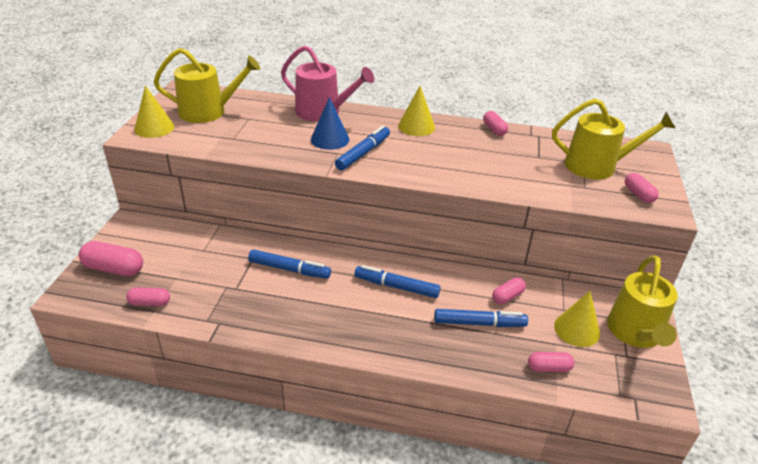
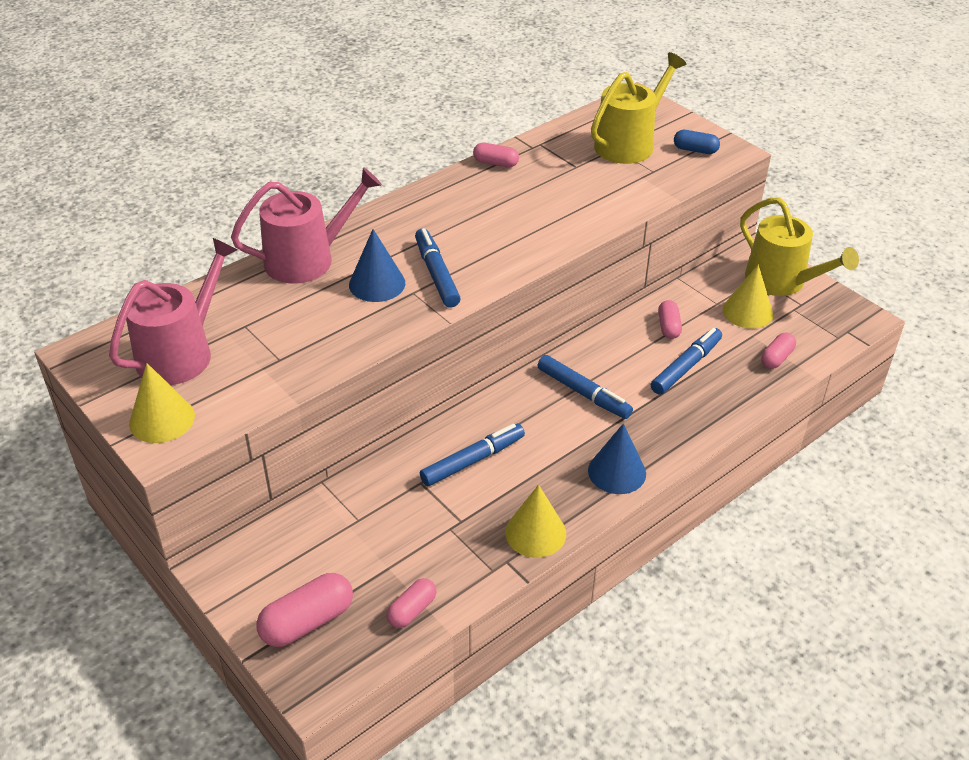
camera: 50 degrees left, 5 degrees up
yellow watering can [154,48,260,123] -> pink watering can [109,238,237,385]
blue marker [354,265,440,298] -> blue marker turned 105 degrees counterclockwise [537,355,633,419]
yellow cone [398,86,435,136] -> yellow cone moved to [505,485,566,558]
pink capsule [625,173,659,203] -> blue capsule [674,130,720,154]
none -> blue cone [588,423,646,494]

